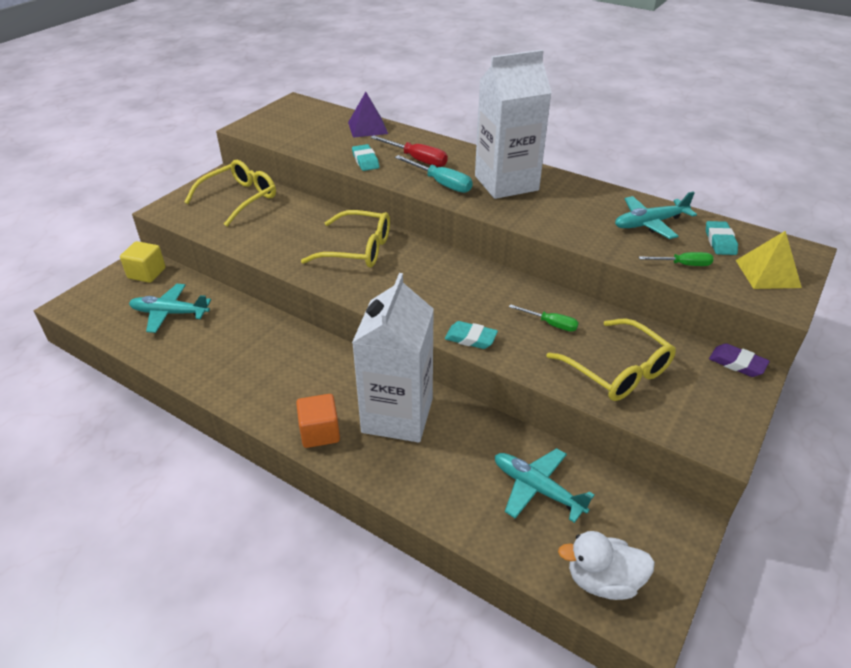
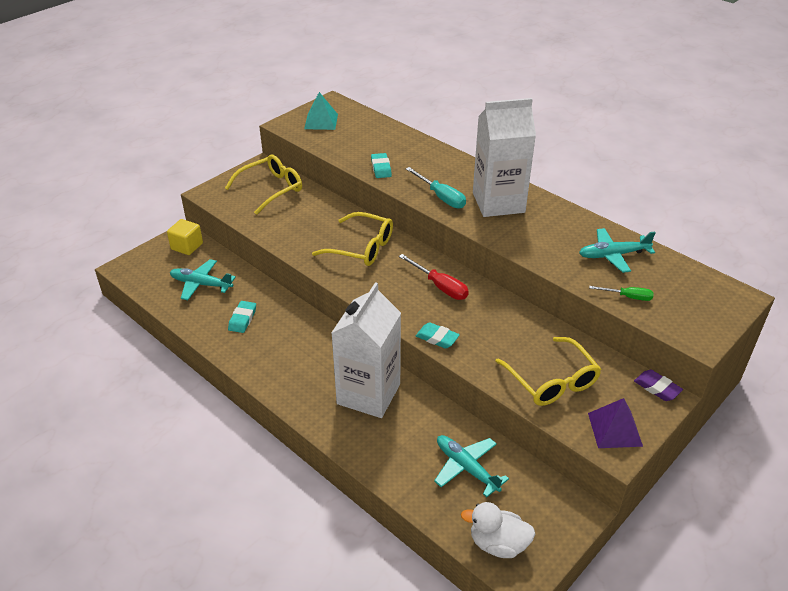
camera: 10 degrees right, 0 degrees up
orange cube [296,394,340,448] -> none
purple pyramid [348,92,388,138] -> purple pyramid moved to [588,398,643,448]
red screwdriver [370,135,448,167] -> red screwdriver moved to [399,254,469,300]
green screwdriver [509,304,579,332] -> none
turquoise eraser [706,221,738,255] -> turquoise eraser moved to [228,301,256,333]
yellow pyramid [736,231,802,289] -> none
none -> turquoise pyramid [304,92,338,130]

